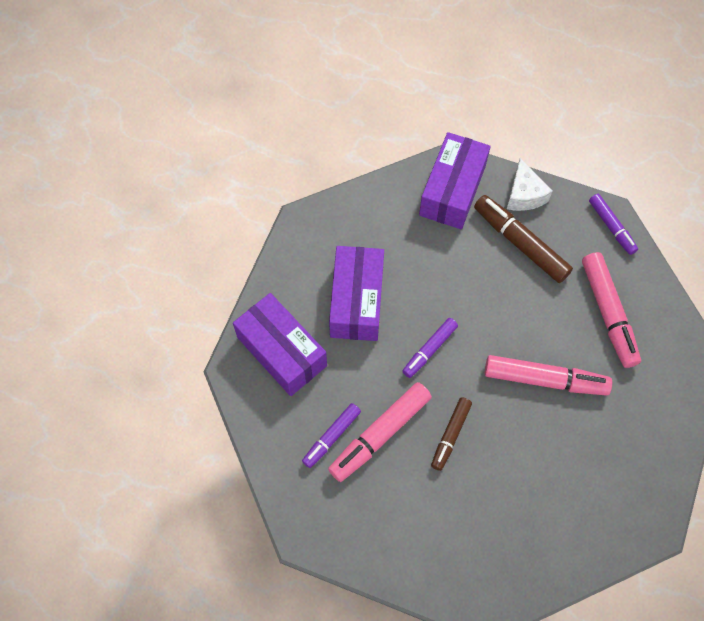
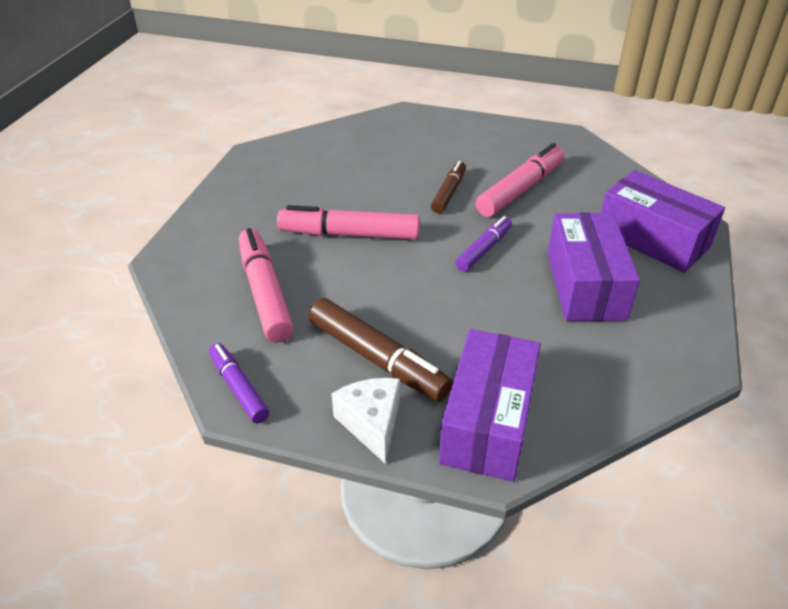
camera: 175 degrees right, 25 degrees down
purple marker [302,403,361,468] -> none

